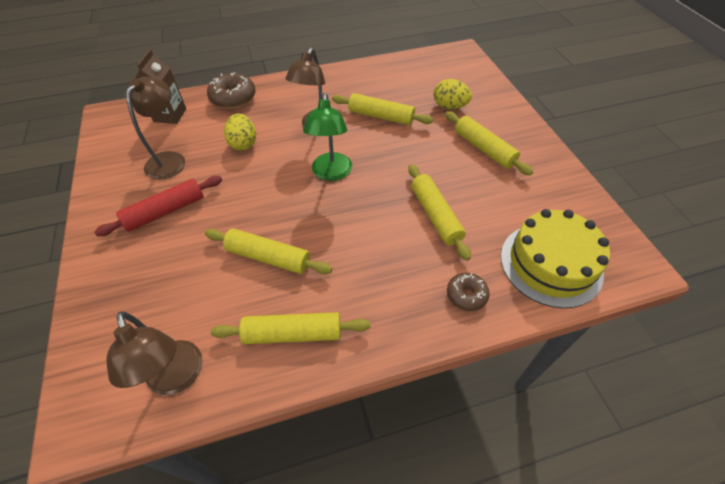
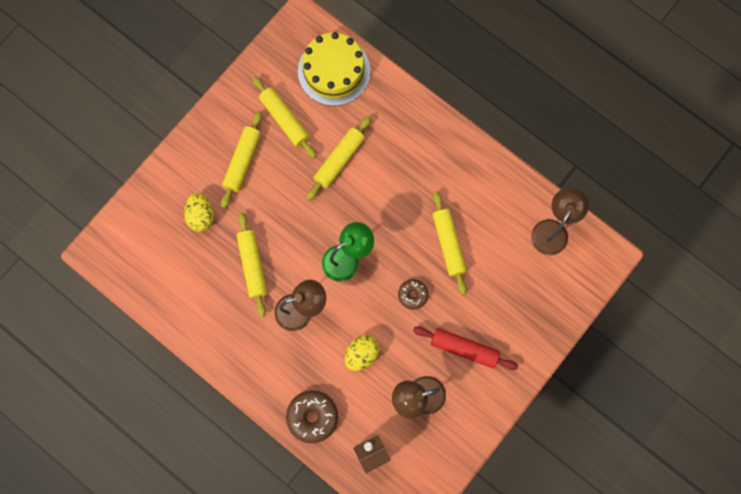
camera: 125 degrees left, 25 degrees up
yellow rolling pin [211,312,371,344] -> yellow rolling pin moved to [252,76,316,159]
brown donut [447,273,490,311] -> brown donut moved to [398,279,429,310]

